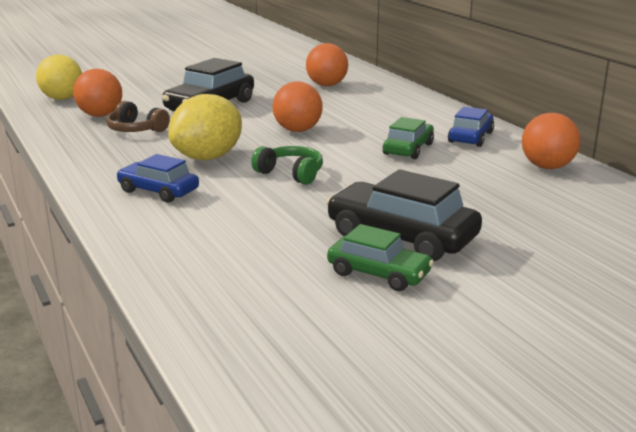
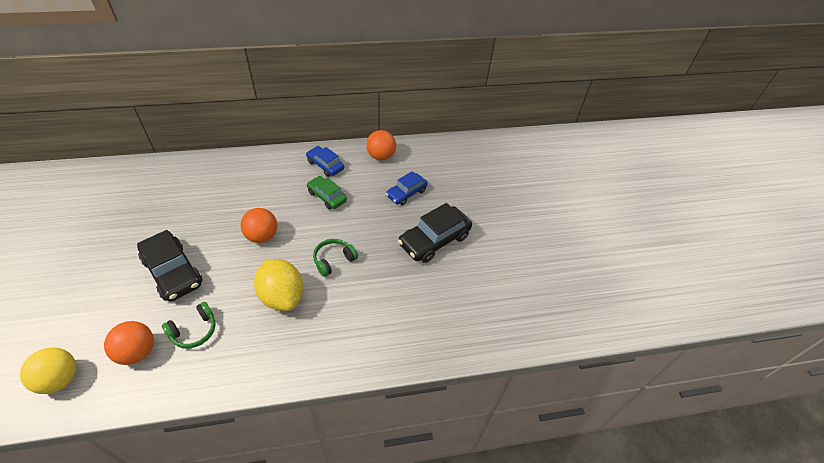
camera: 75 degrees left, 25 degrees up
brown headphones [106,101,170,132] -> green headphones [162,302,215,348]
blue car [116,154,199,203] -> blue car moved to [386,171,428,205]
orange ball [306,43,348,86] -> none
green car [327,224,434,291] -> none

